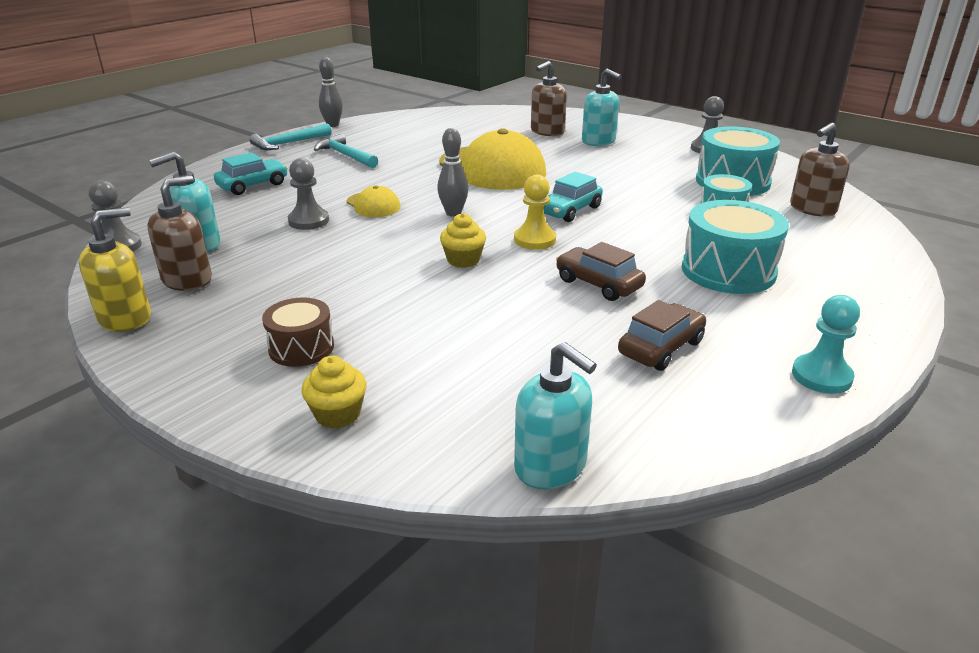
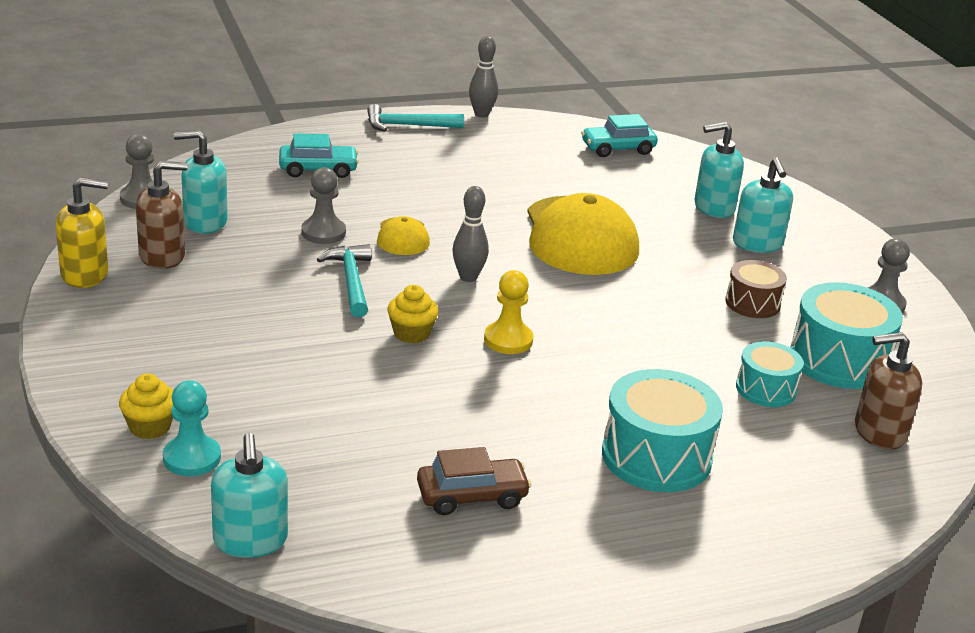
camera: 30 degrees right, 0 degrees up
brown drum [262,297,334,367] -> brown drum moved to [725,260,787,318]
turquoise hammer [314,134,378,168] -> turquoise hammer moved to [317,244,372,317]
brown soap dispenser [531,61,567,136] -> turquoise soap dispenser [694,122,744,218]
turquoise car [544,172,603,222] -> turquoise car moved to [581,114,658,157]
brown car [556,242,646,301] -> none
turquoise pawn [792,295,860,394] -> turquoise pawn moved to [163,380,221,476]

